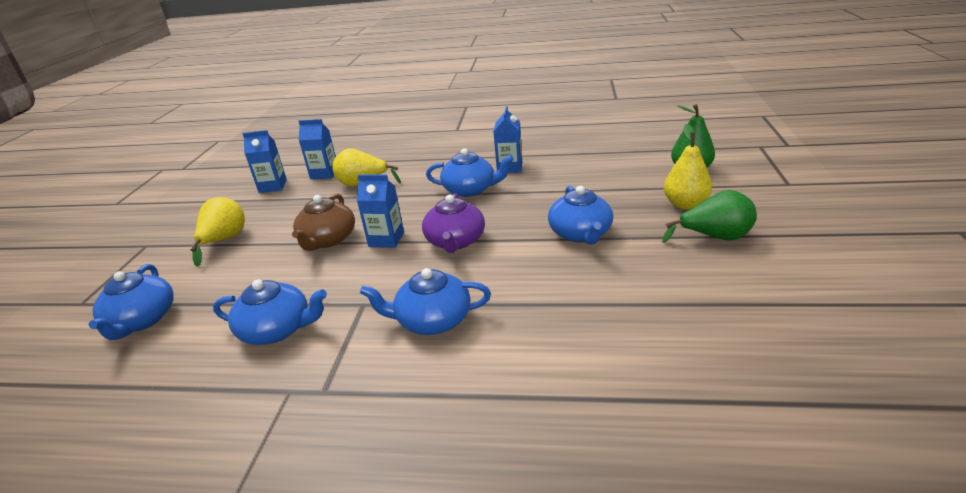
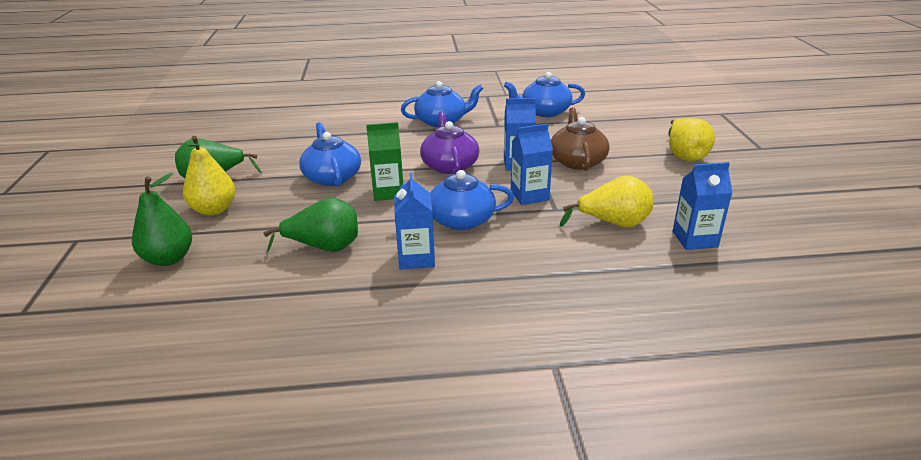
camera: 165 degrees right, 0 degrees up
blue teapot [89,264,174,340] -> none
blue carton [242,130,287,193] -> blue carton moved to [511,124,553,205]
none -> green pear [263,197,358,252]
none -> green carton [366,122,403,201]

